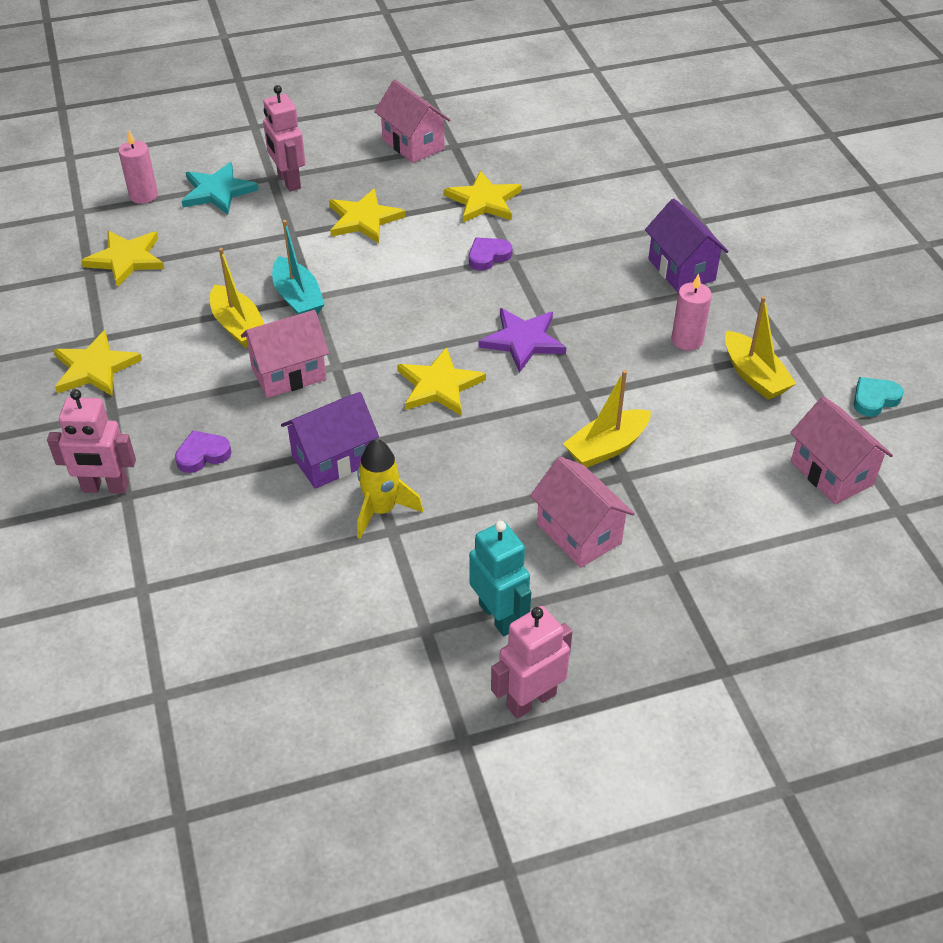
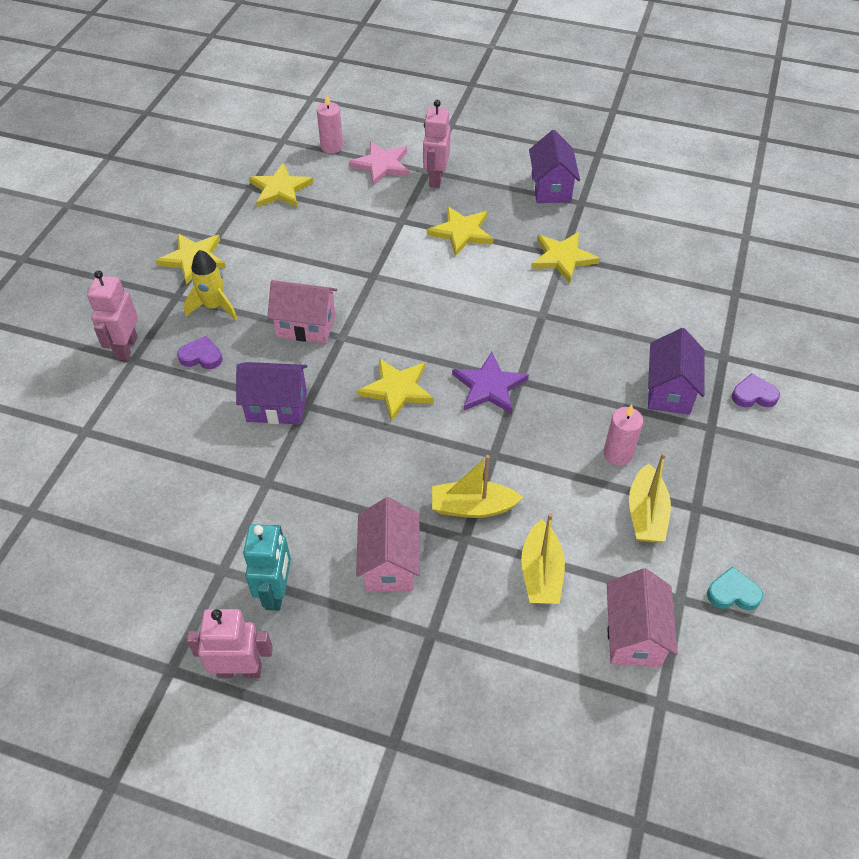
camera: 35 degrees right, 5 degrees up
pink robot [47,389,136,494] -> pink robot turned 60 degrees clockwise [87,271,138,361]
turquoise star [182,162,259,214] -> pink star [349,141,410,186]
yellow boat [210,248,264,348] -> yellow boat moved to [521,513,565,604]
turquoise boat [272,220,325,315] -> none
yellow rocket [357,439,423,539] -> yellow rocket moved to [184,250,237,321]
pink house [374,80,450,163] -> purple house [529,130,580,203]
purple heart [469,237,512,271] -> purple heart moved to [732,373,780,407]

